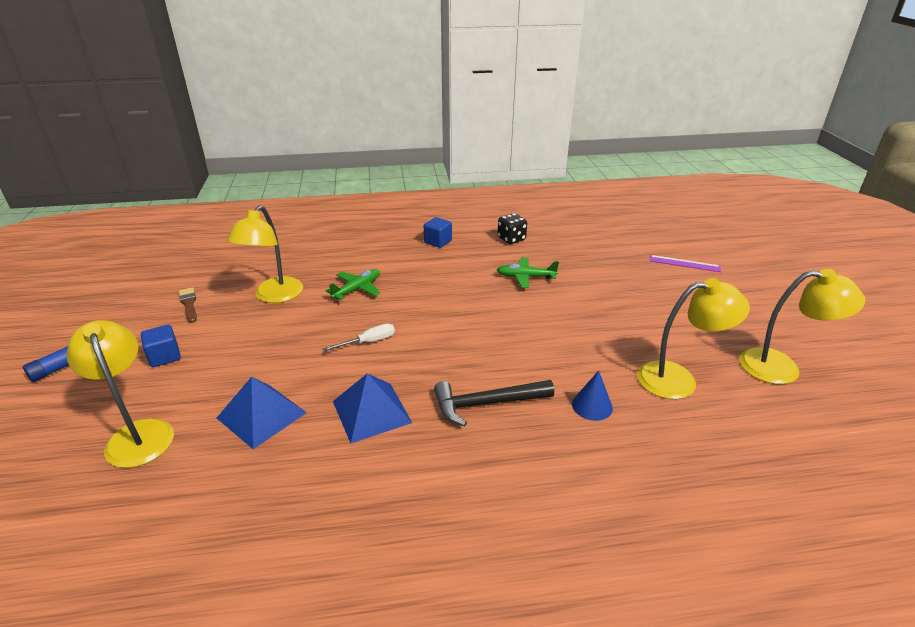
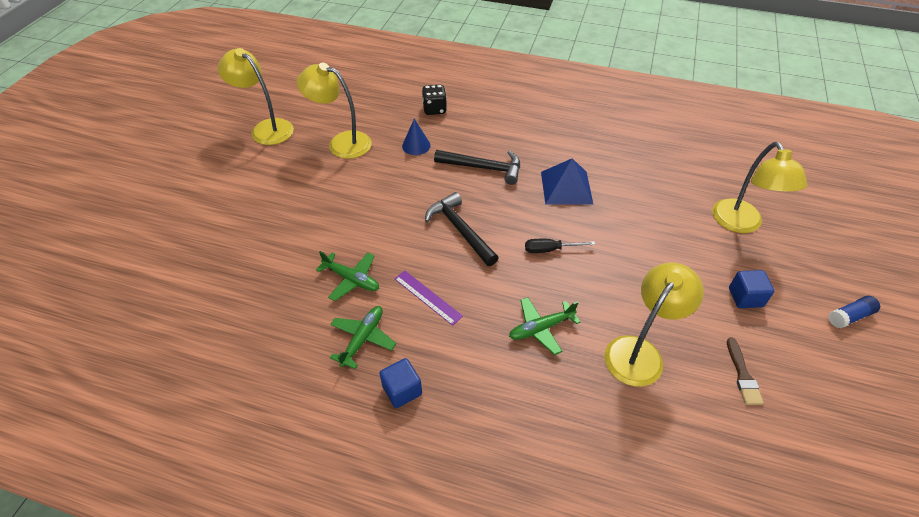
camera: 155 degrees left, 15 degrees up
blue pyramid [217,377,307,449] -> none
white screwdriver [323,323,395,352] -> black screwdriver [525,239,595,253]
black dice [498,213,527,244] -> black dice moved to [422,85,447,115]
purple ruler [650,255,721,272] -> purple ruler moved to [394,271,463,326]
none -> green plane [330,306,396,369]
none -> black hammer [425,192,499,266]

